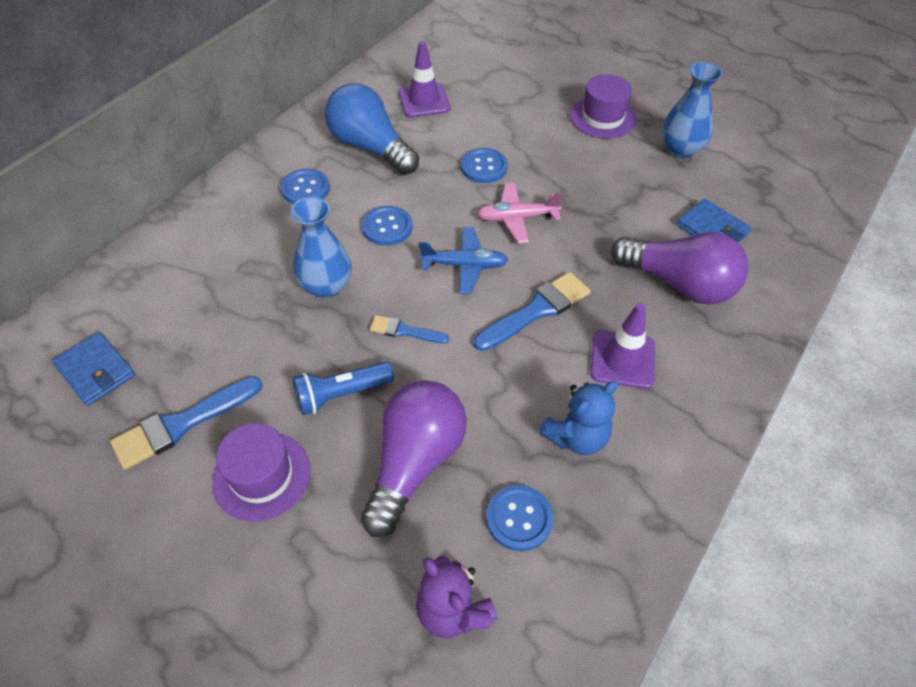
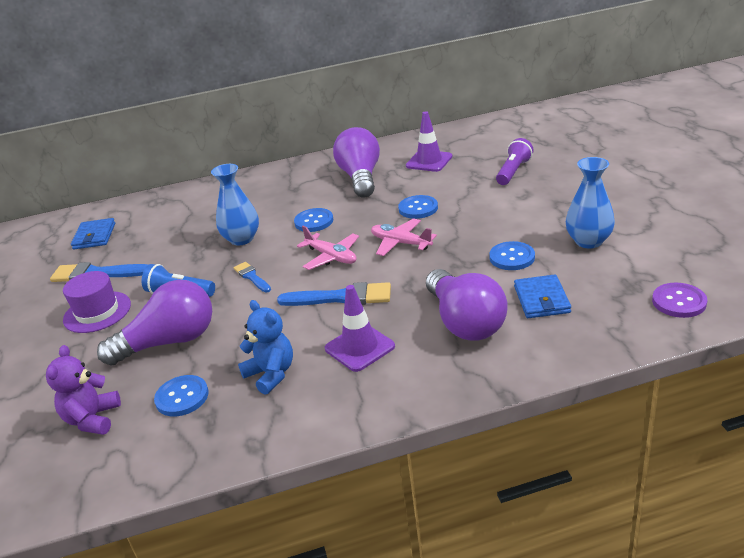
camera: 45 degrees right, 20 degrees down
blue button [280,169,330,204] -> blue button moved to [489,241,535,270]
blue light bulb [325,83,419,175] -> purple light bulb [333,127,380,198]
blue plane [419,227,508,294] -> pink plane [297,226,359,270]
blue teddy bear [538,381,618,455] -> blue teddy bear turned 135 degrees counterclockwise [238,300,293,395]
purple hat [570,74,636,139] -> none
none -> purple flashlight [496,138,534,185]
none -> purple button [652,283,707,318]

